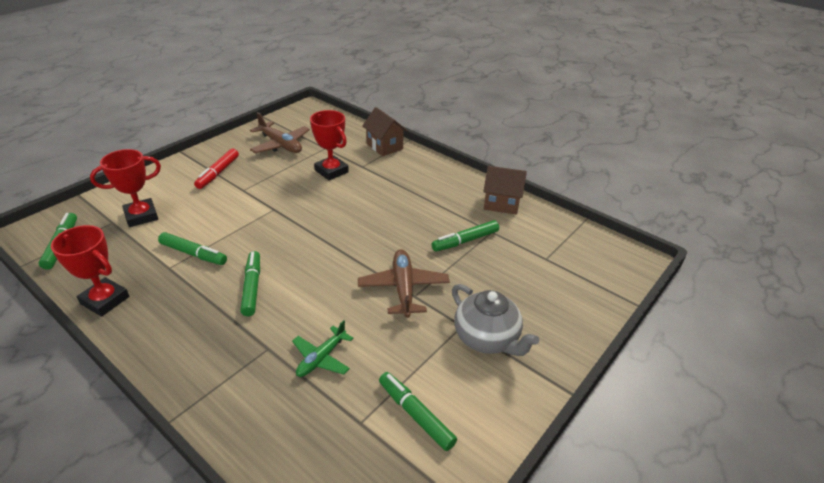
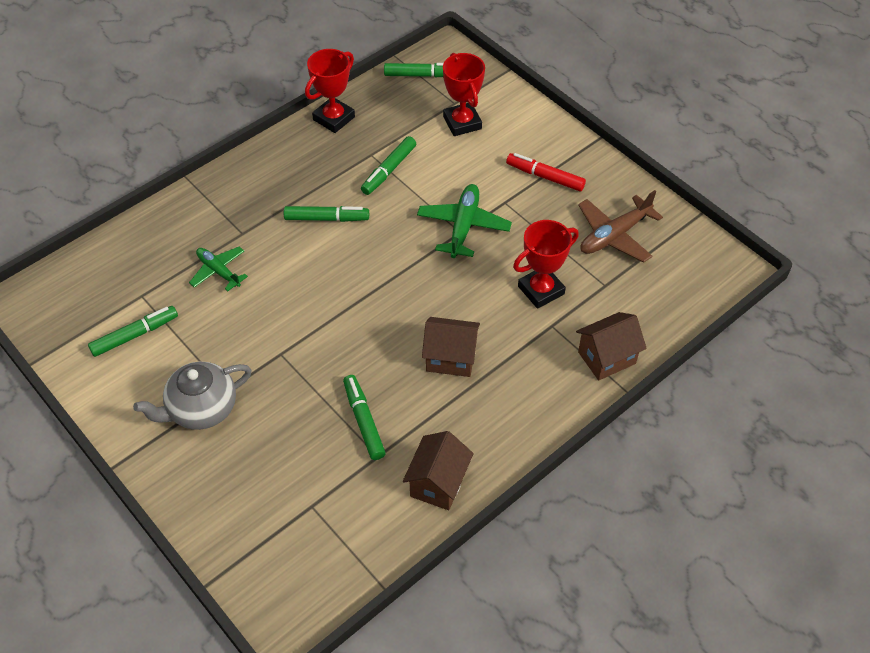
camera: 100 degrees right, 15 degrees up
brown plane [358,249,450,318] -> none
none -> green plane [417,184,512,258]
none -> brown house [422,317,480,377]

